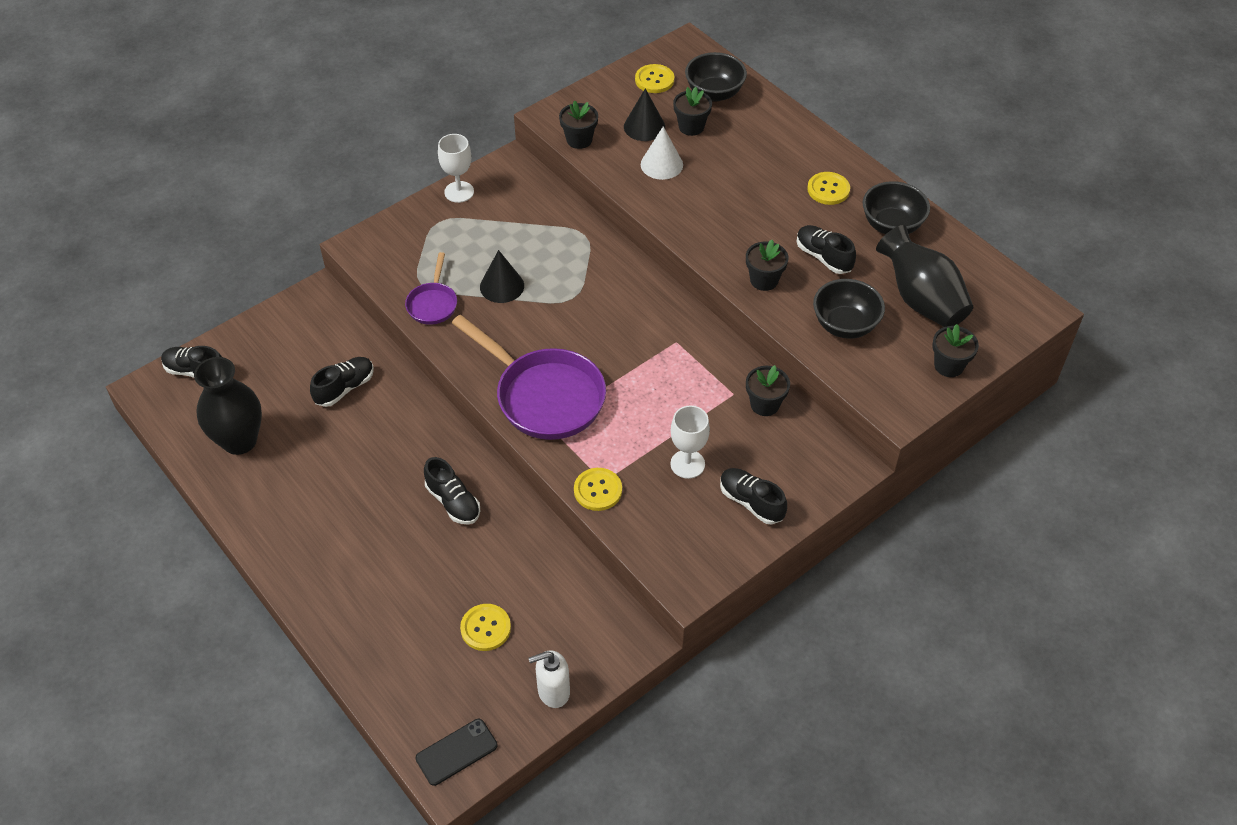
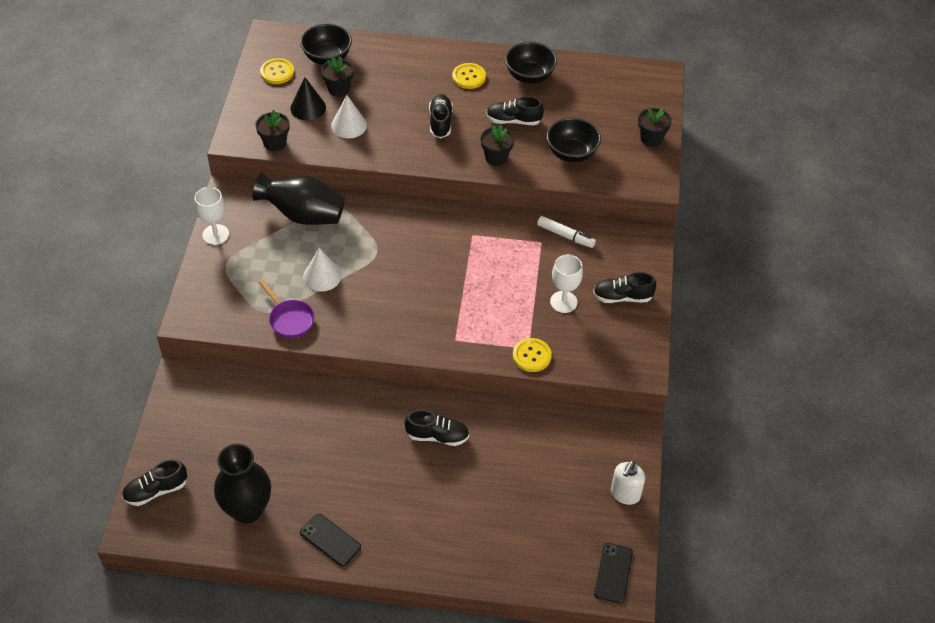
camera: 45 degrees left, 0 degrees up
black shoe [310,357,374,407] -> black shoe moved to [429,94,453,138]
purple pan [452,315,606,440] -> none
yellow button [460,604,511,651] -> none
black cone [480,250,524,303] -> white cone [303,248,342,291]
black flower pot [746,365,790,416] -> white marker [537,216,596,248]
black vase [876,225,973,327] -> black vase moved to [252,172,345,225]
none -> black phone [300,513,361,566]

